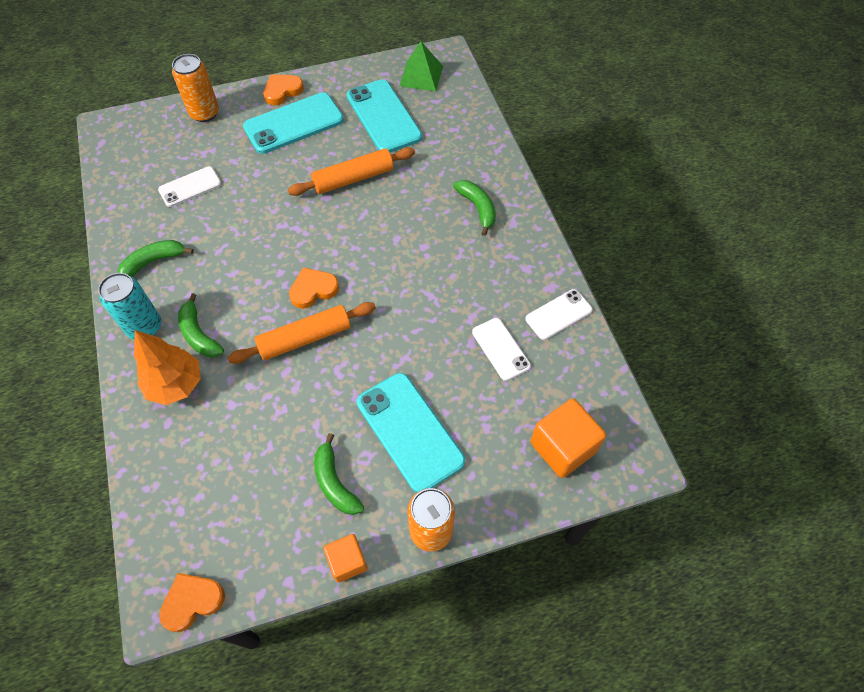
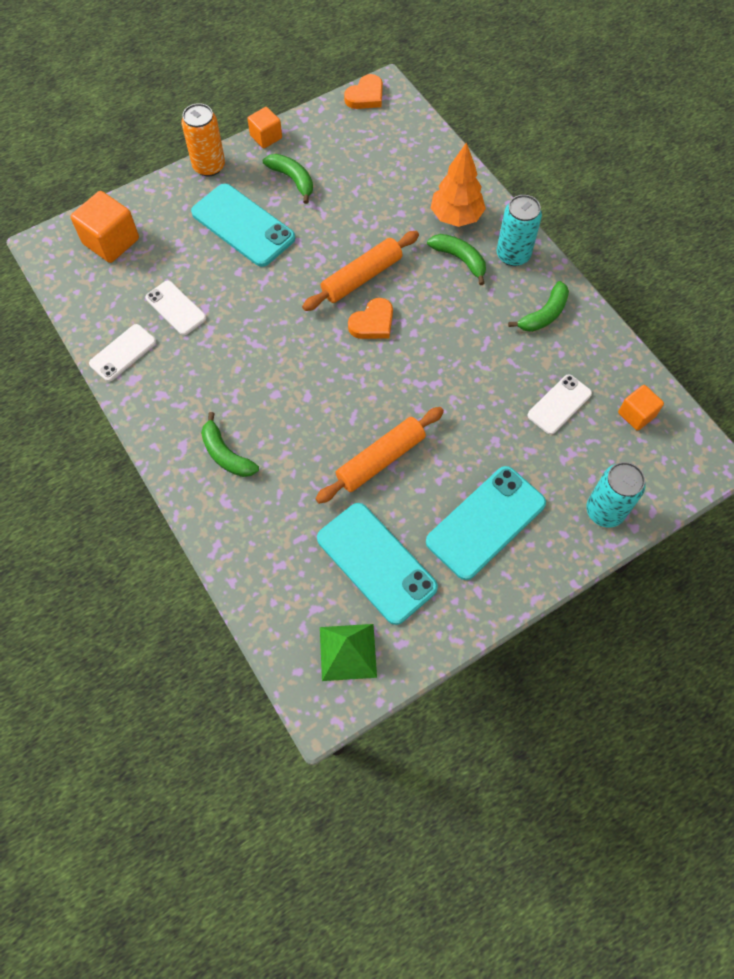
camera: 165 degrees right, 5 degrees up
orange can [172,54,219,122] -> turquoise can [586,462,646,528]
orange heart [263,74,304,105] -> none
none -> orange cube [618,385,664,431]

